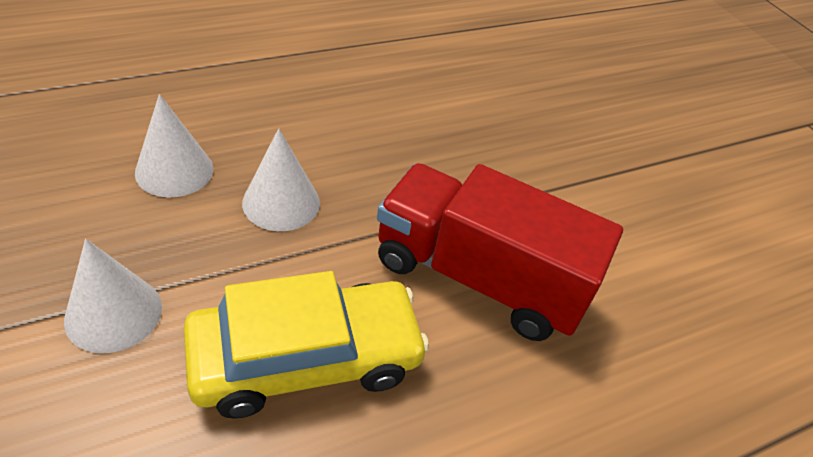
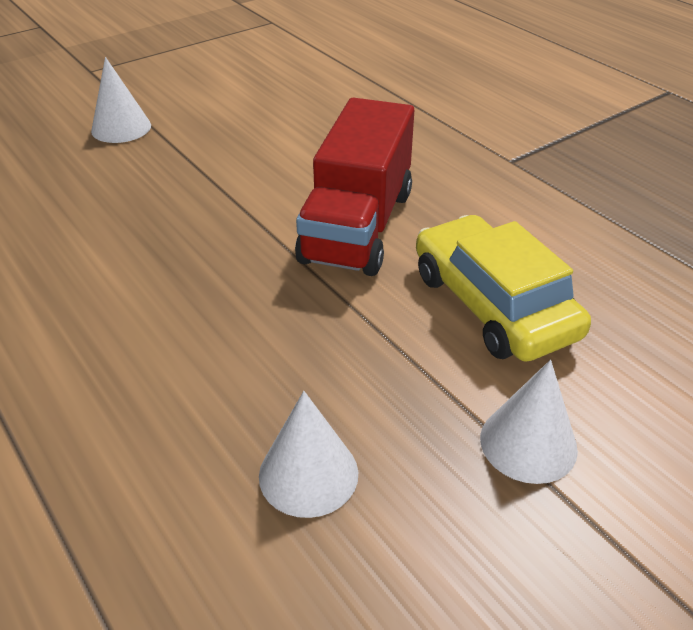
camera: 95 degrees left, 5 degrees down
white cone [242,128,320,231] -> white cone moved to [91,57,151,143]

